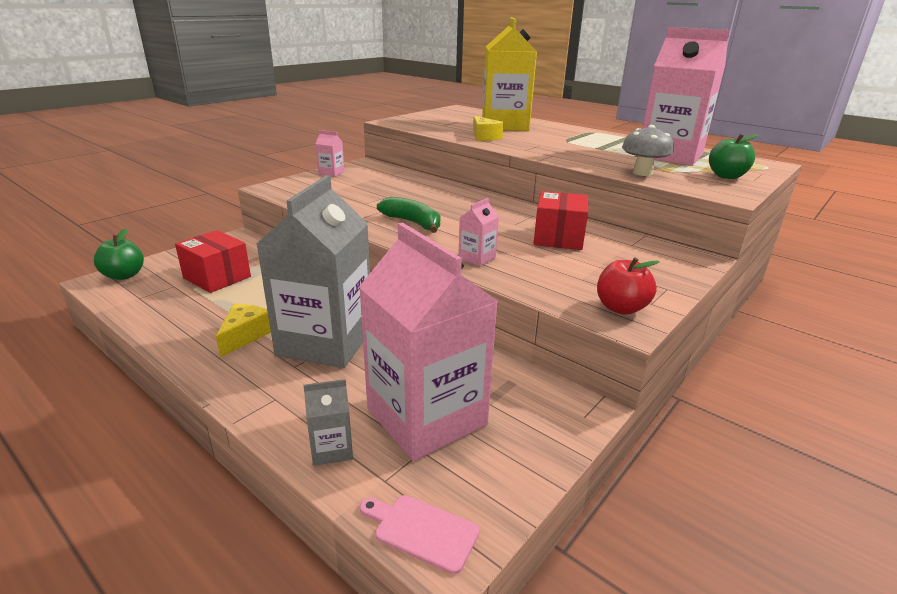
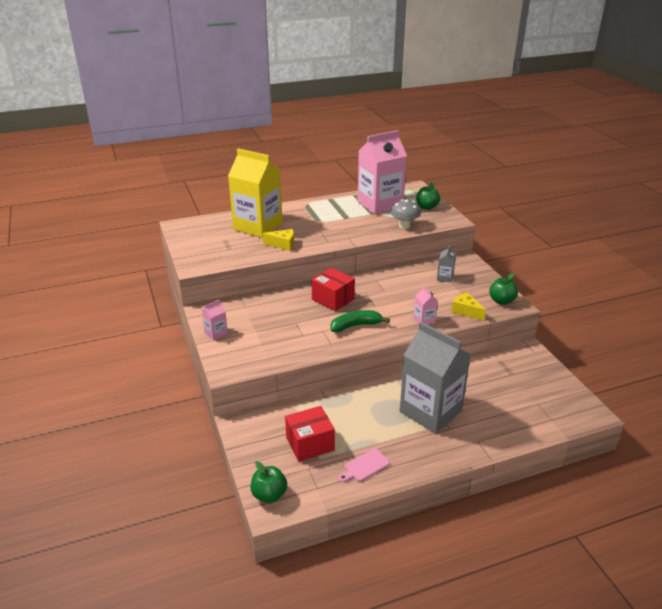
camera: 60 degrees left, 5 degrees up
yellow cheese [216,304,271,357] -> yellow cheese moved to [451,292,486,321]
grey carton [303,379,353,466] -> grey carton moved to [437,246,456,283]
pink carton [359,222,498,461] -> none
pink cutting board [360,495,480,574] -> pink cutting board moved to [338,448,390,482]
red box [534,191,588,250] -> red box moved to [312,268,355,311]
red apple [597,257,660,315] -> green apple [489,273,518,305]

